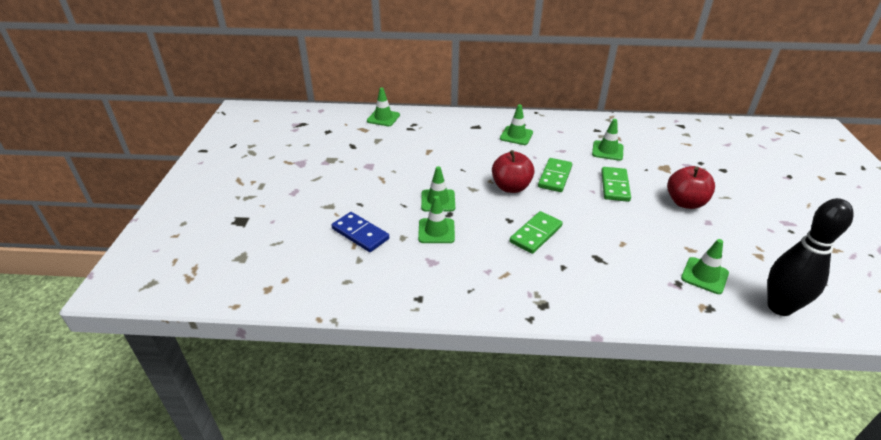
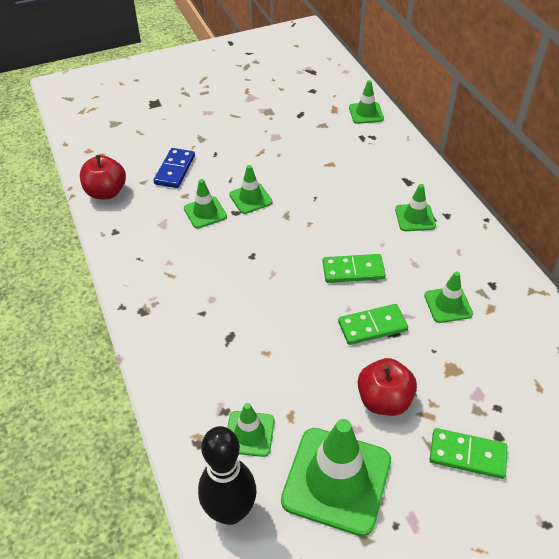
camera: 65 degrees right, 10 degrees up
red apple [492,150,534,193] -> red apple moved to [80,155,126,199]
green domino [510,211,563,254] -> green domino moved to [430,428,507,479]
none -> green traffic cone [281,419,391,536]

